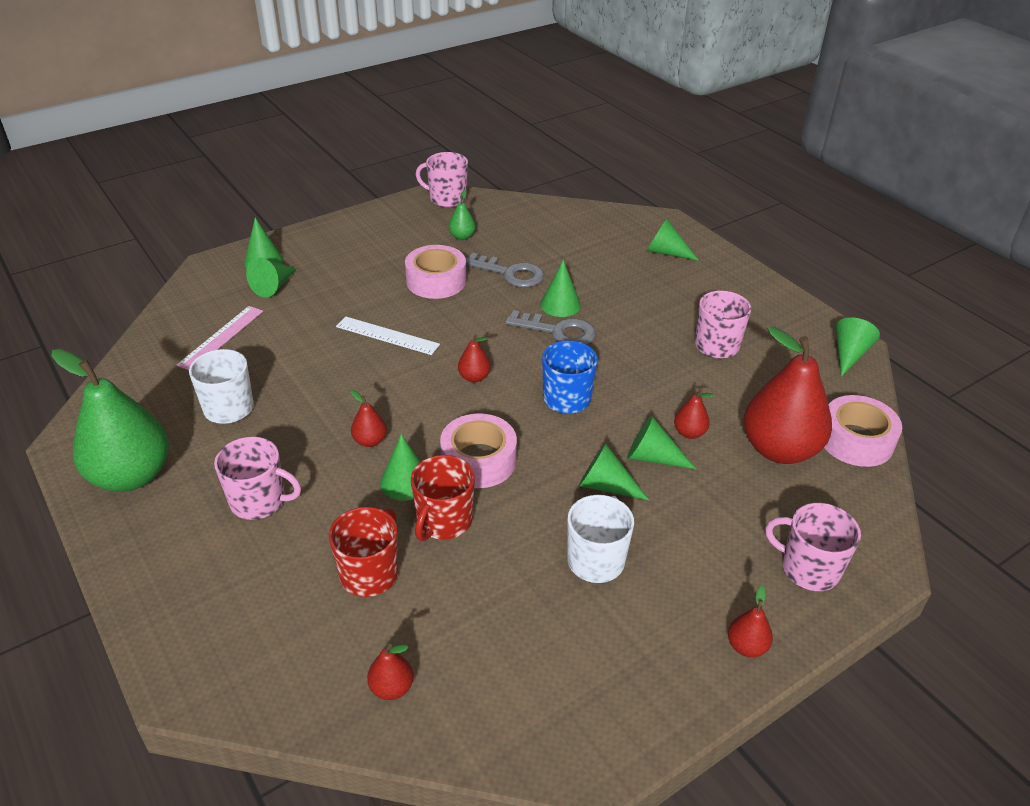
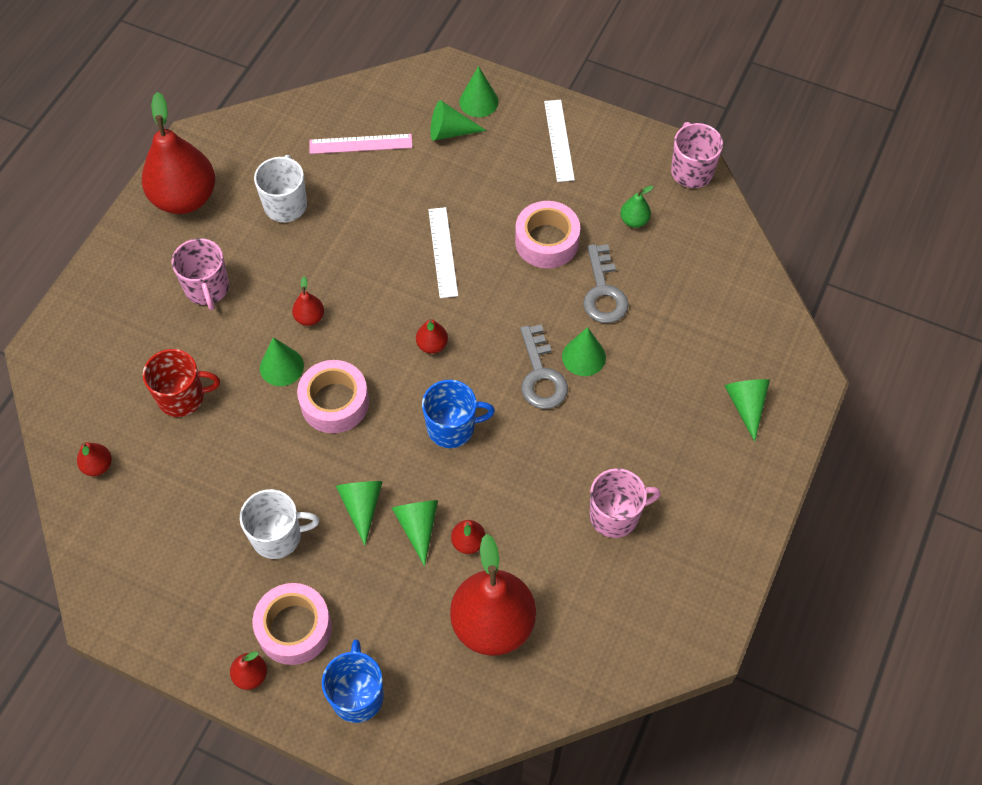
camera: 60 degrees right, 20 degrees up
green pear [51,349,169,492] -> red pear [142,92,215,214]
red mug [411,455,475,541] -> none
pink mug [765,503,861,591] -> blue mug [322,639,384,723]
pink tape [824,395,902,467] -> pink tape moved to [253,583,332,665]
green cone [836,318,880,377] -> none
none -> white ruler [544,100,575,182]

